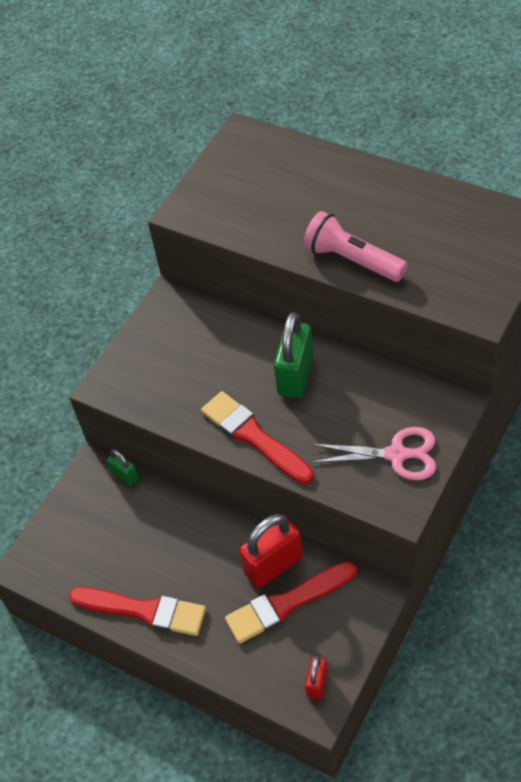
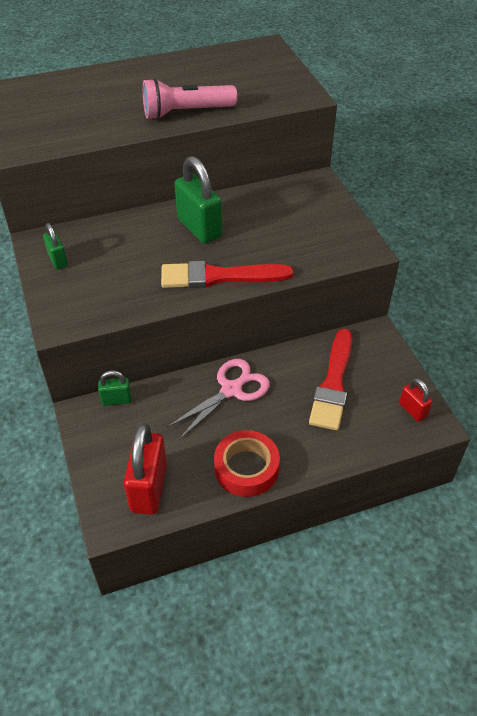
camera: 55 degrees left, 5 degrees down
red brush [69,587,206,636] -> red tape [214,430,280,497]
red padlock [239,514,303,588] -> red padlock moved to [124,423,167,515]
pink scissors [311,427,436,480] -> pink scissors moved to [166,359,270,440]
none -> green padlock [43,223,68,269]

